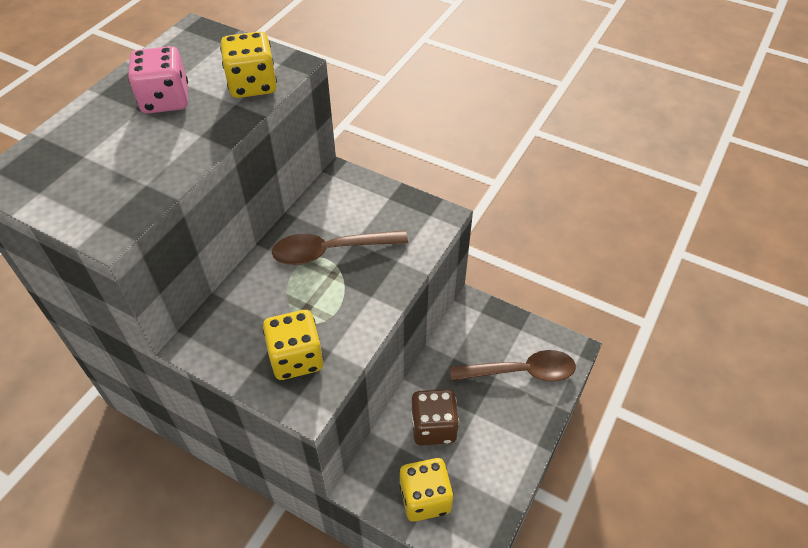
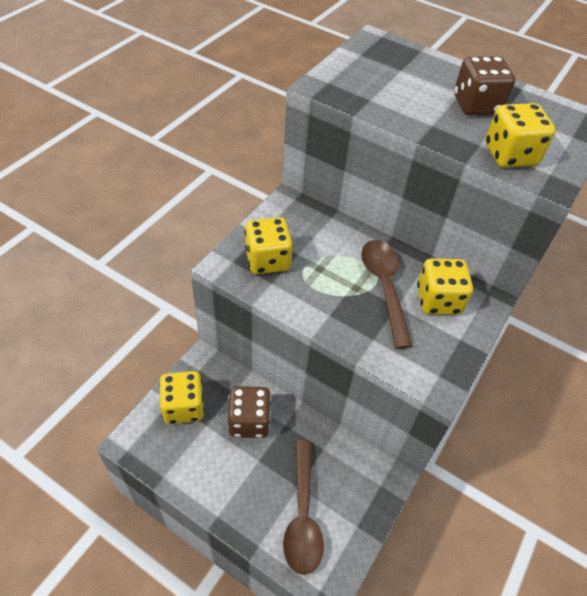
camera: 90 degrees right, 0 degrees up
pink dice [128,46,188,113] -> brown dice [454,56,515,115]
none -> yellow dice [417,259,473,315]

